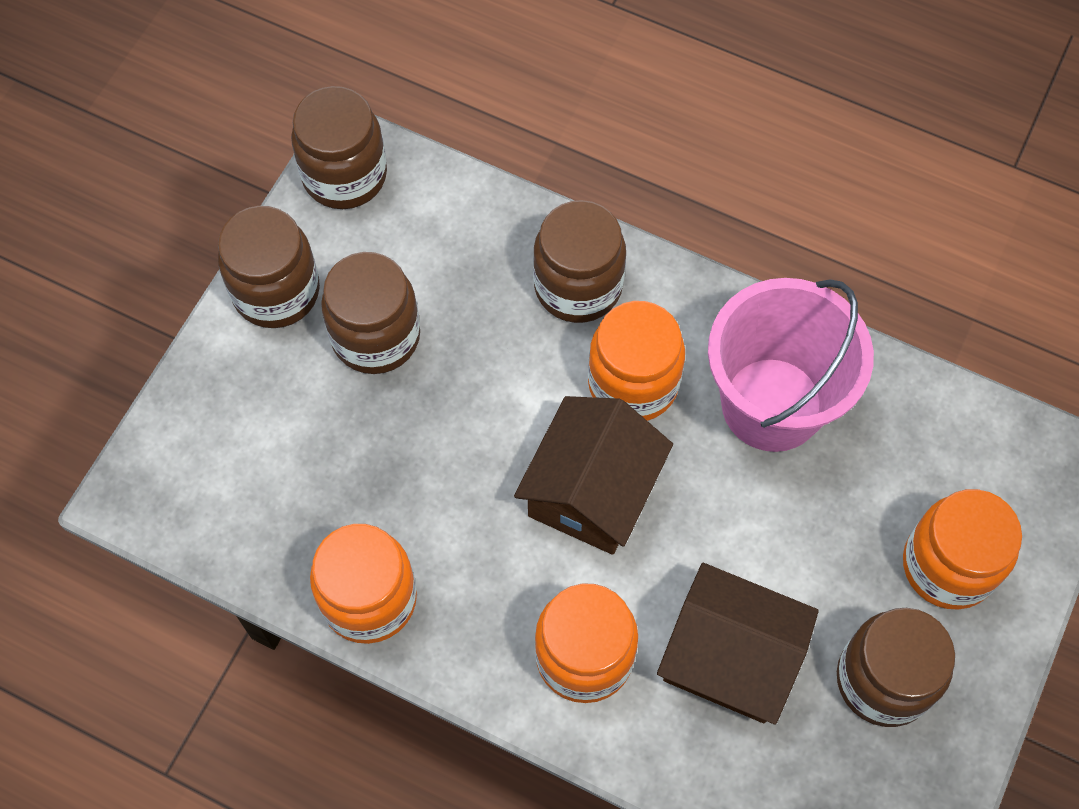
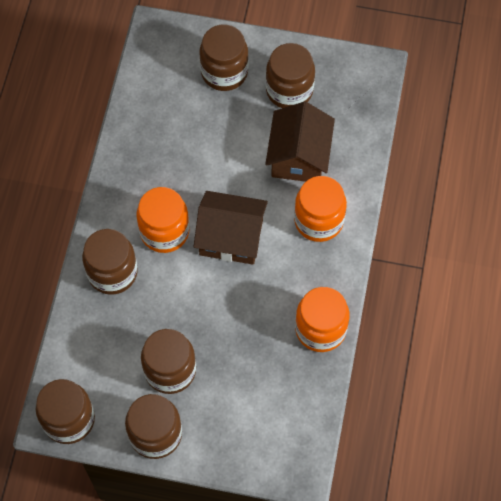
camera: 105 degrees left, 0 degrees up
pink bucket [708,278,874,452] -> none
orange jar [903,489,1022,609] -> brown jar [200,25,249,91]

